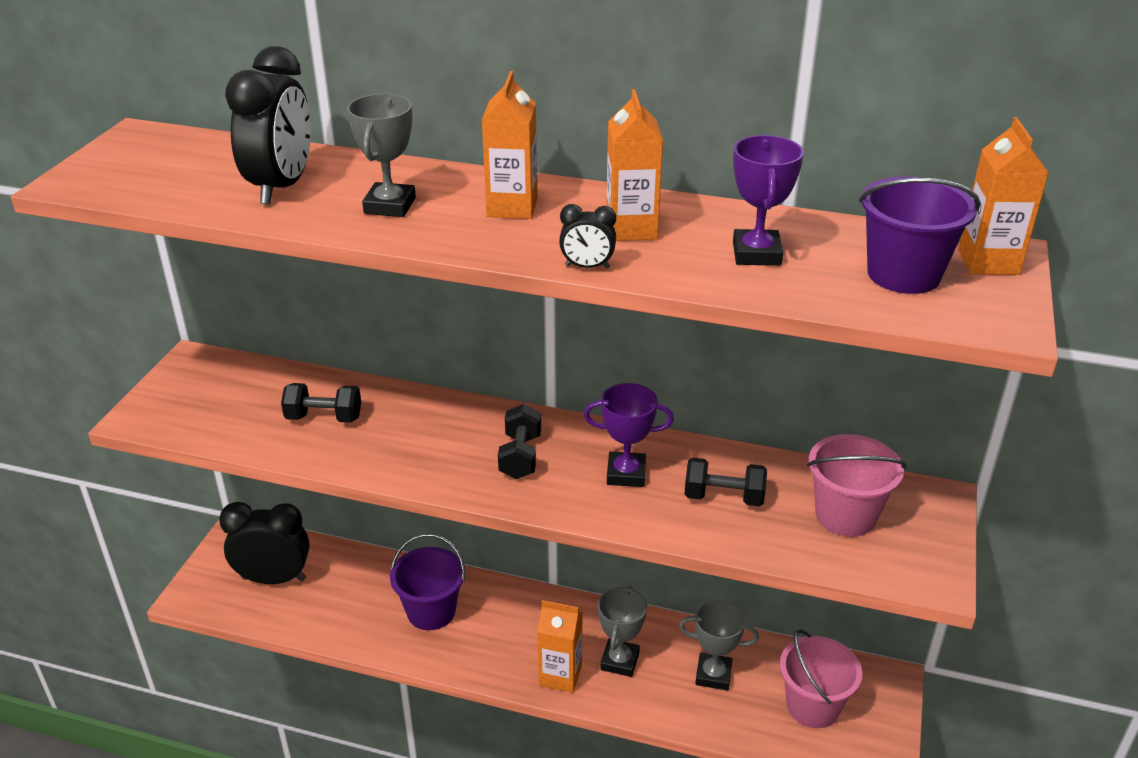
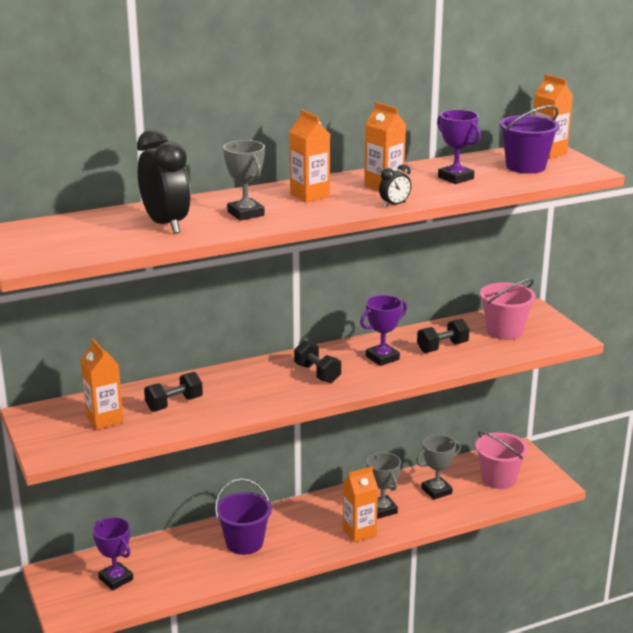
camera: 40 degrees left, 10 degrees down
black clock [219,502,310,584] -> purple trophy [92,517,133,590]
none -> orange carton [81,339,123,430]

